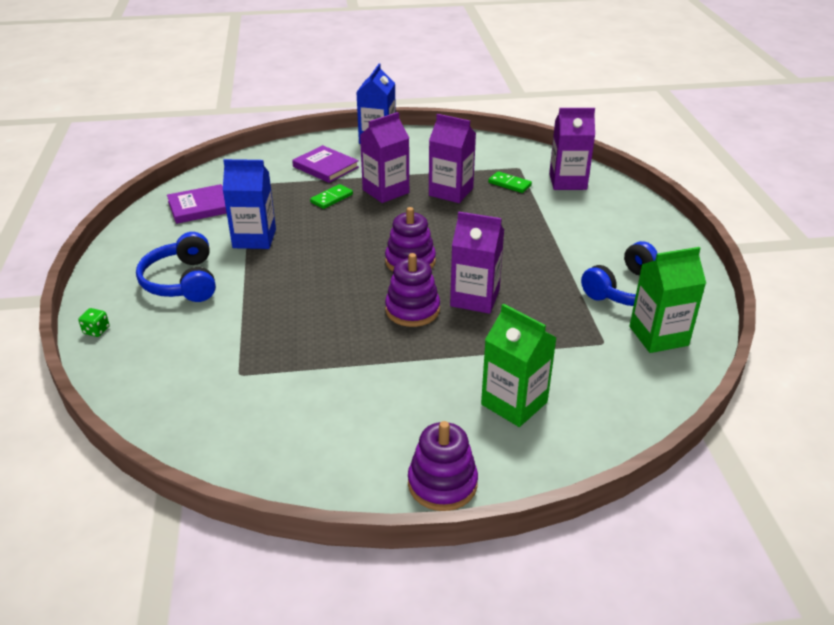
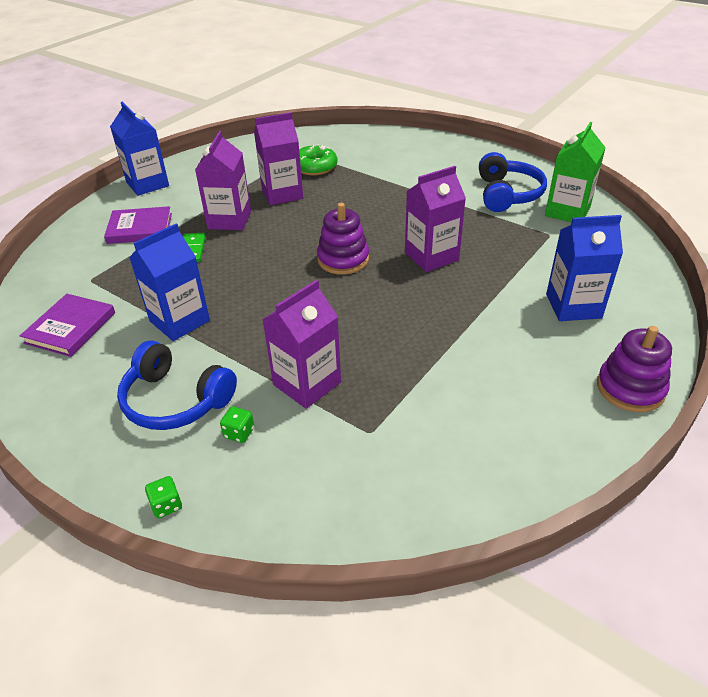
camera: 45 degrees left, 5 degrees up
purple stacking toy [385,253,440,327] -> none
green carton [481,304,557,427] -> blue carton [546,215,623,321]
green domino [488,171,532,193] -> green donut [299,145,337,175]
purple carton [549,108,595,190] -> purple carton moved to [262,280,341,409]
none -> green dice [220,406,254,443]

